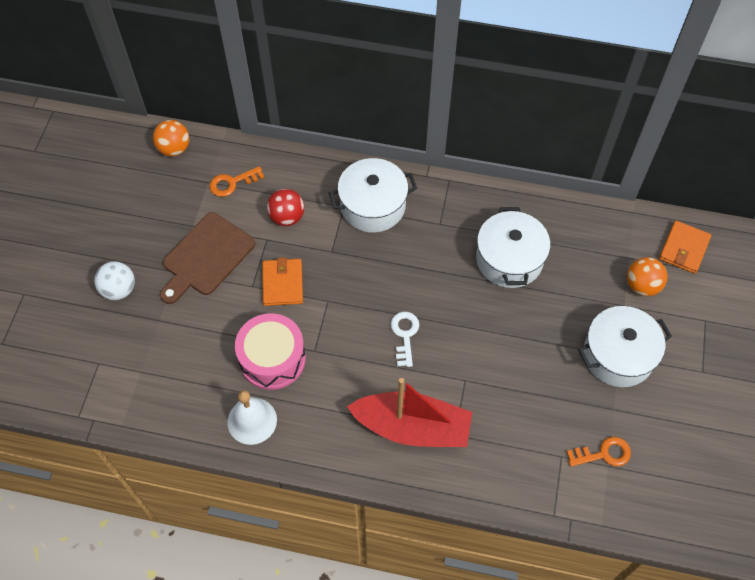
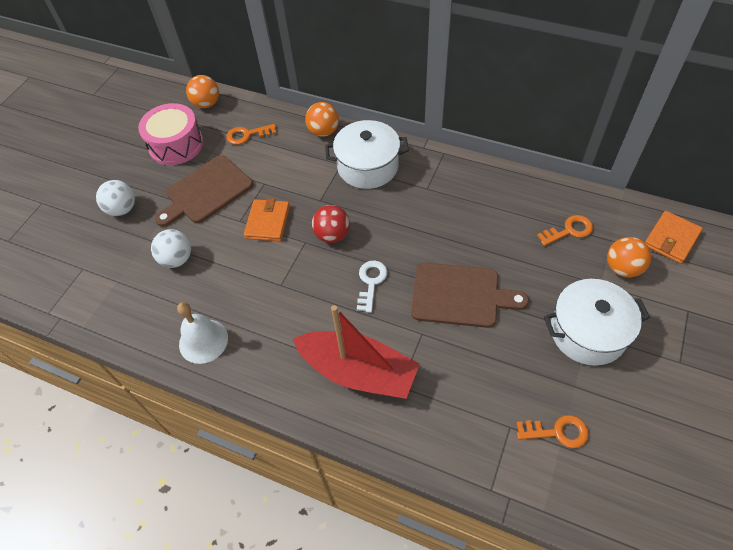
camera: 15 degrees right, 5 degrees down
pink drum [235,313,306,390] -> pink drum moved to [138,103,204,165]
red ball [267,189,304,226] -> red ball moved to [312,205,350,243]
white pot [476,207,550,288] -> none
none -> white ball [151,229,191,268]
none -> orange ball [305,102,339,137]
none -> brown cutting board [411,263,529,328]
none -> orange key [537,215,593,246]

